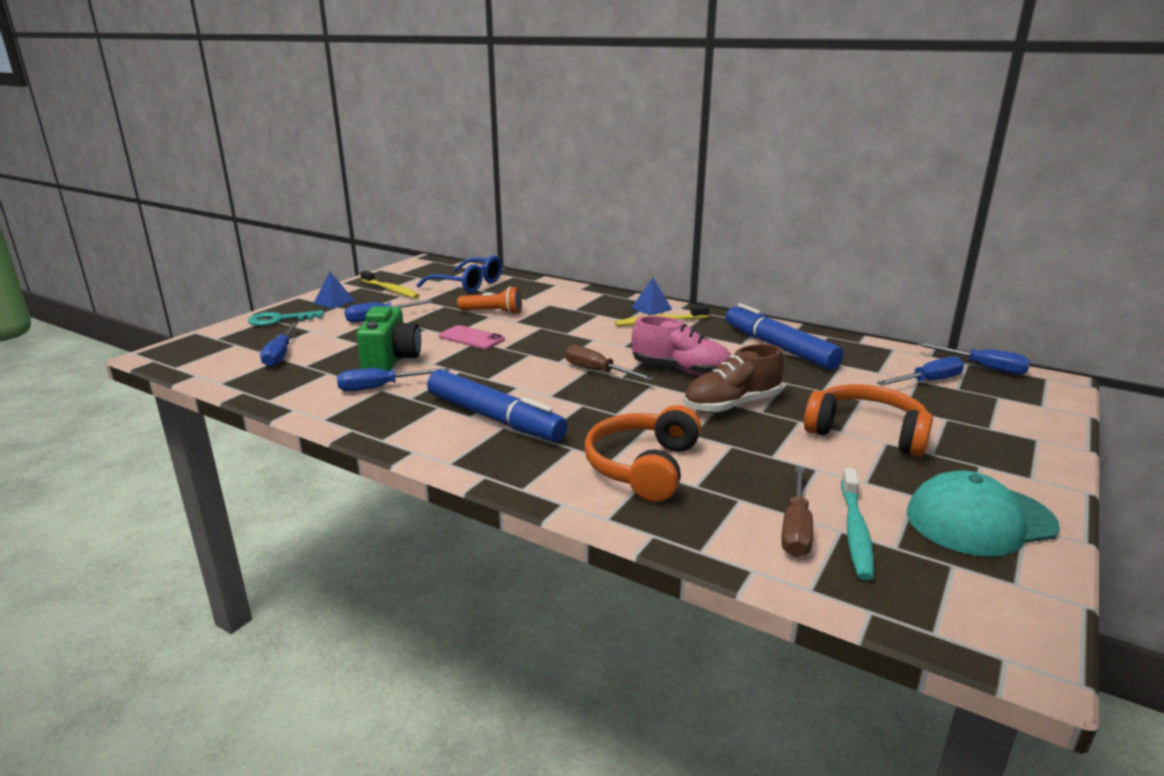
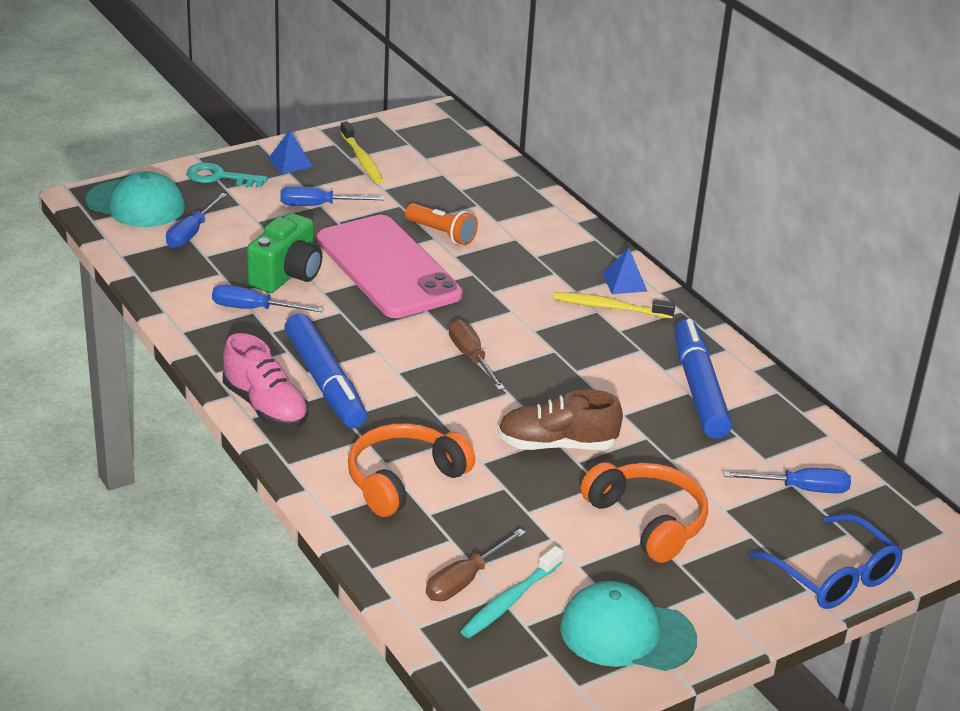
camera: 25 degrees right, 10 degrees up
blue glasses [417,255,502,293] -> blue glasses moved to [749,514,903,609]
pink phone [439,325,505,349] -> pink phone [317,215,462,318], size x2.31
pink shoe [632,316,731,376] -> pink shoe moved to [223,333,309,428]
blue screwdriver [917,342,1030,375] -> none
none -> turquoise cap [85,171,185,227]

